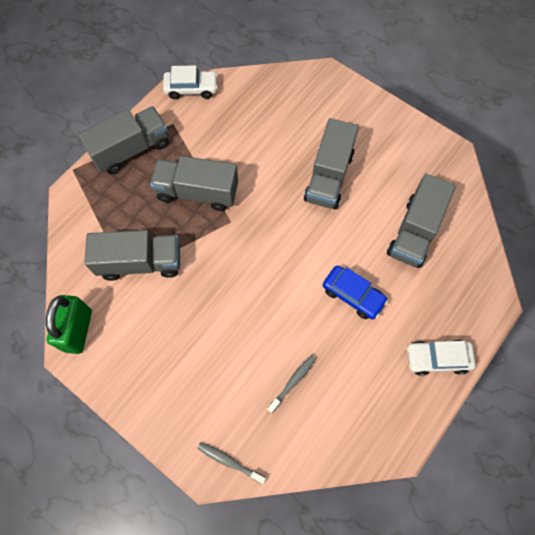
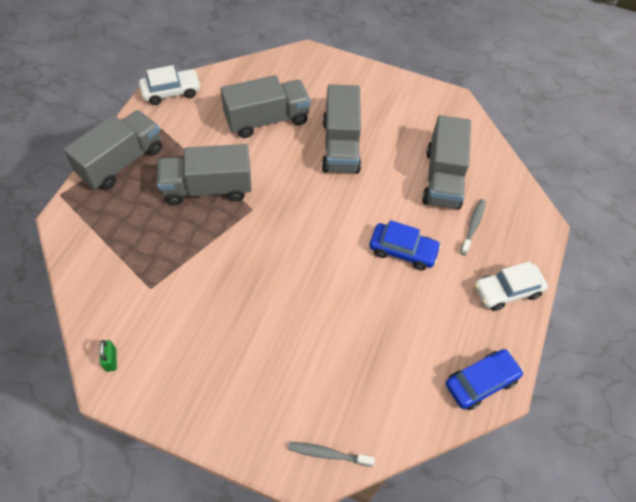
camera: 20 degrees left, 10 degrees down
green padlock [46,295,92,354] -> green padlock [99,340,117,372], size x0.44
grey truck [84,230,180,281] -> grey truck moved to [220,75,311,138]
grey toothbrush [267,354,316,413] -> grey toothbrush moved to [460,199,486,255]
none -> blue car [446,349,524,410]

